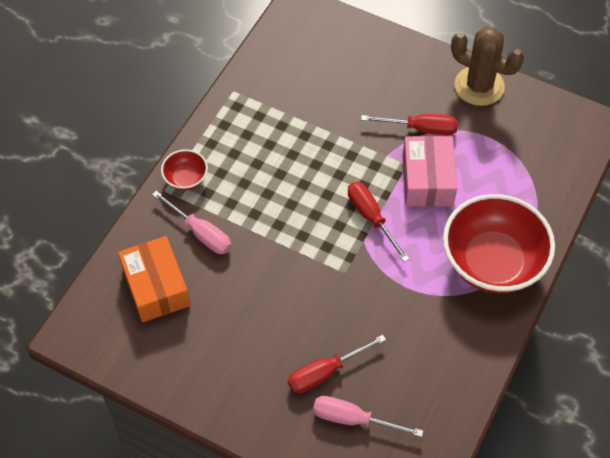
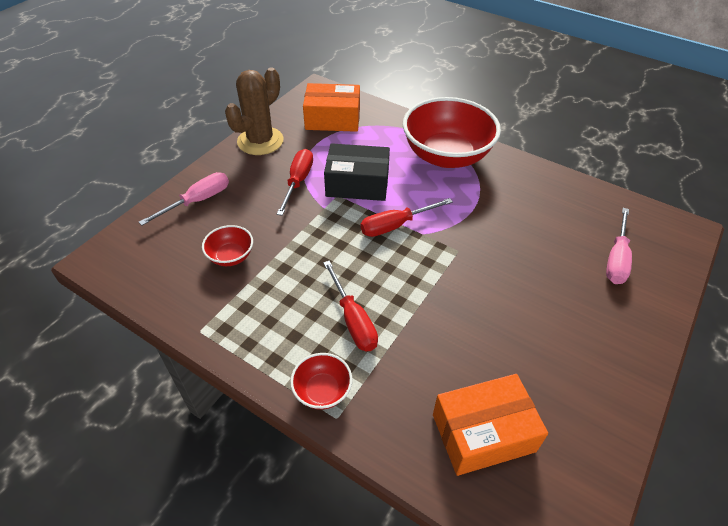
camera: 85 degrees left, 10 degrees down
pink screwdriver [152,191,231,254] -> pink screwdriver moved to [139,172,229,226]
red screwdriver [288,335,386,393] -> red screwdriver moved to [323,261,378,351]
pink box [403,136,457,207] -> black box [324,143,390,201]
none -> red bowl [202,225,253,266]
none -> orange box [303,83,360,132]

